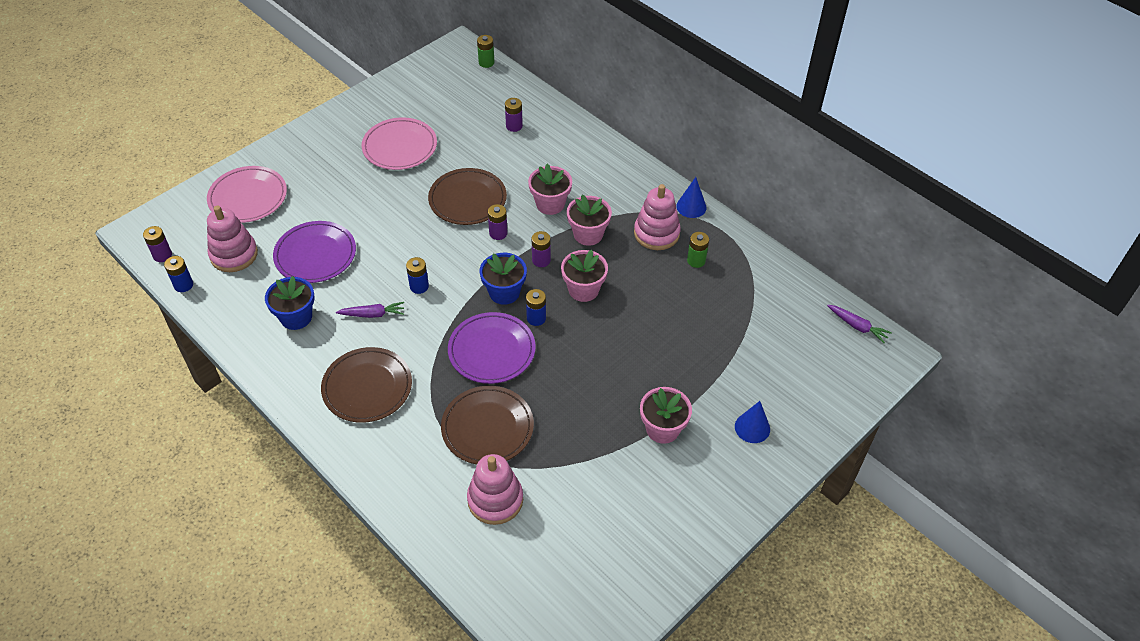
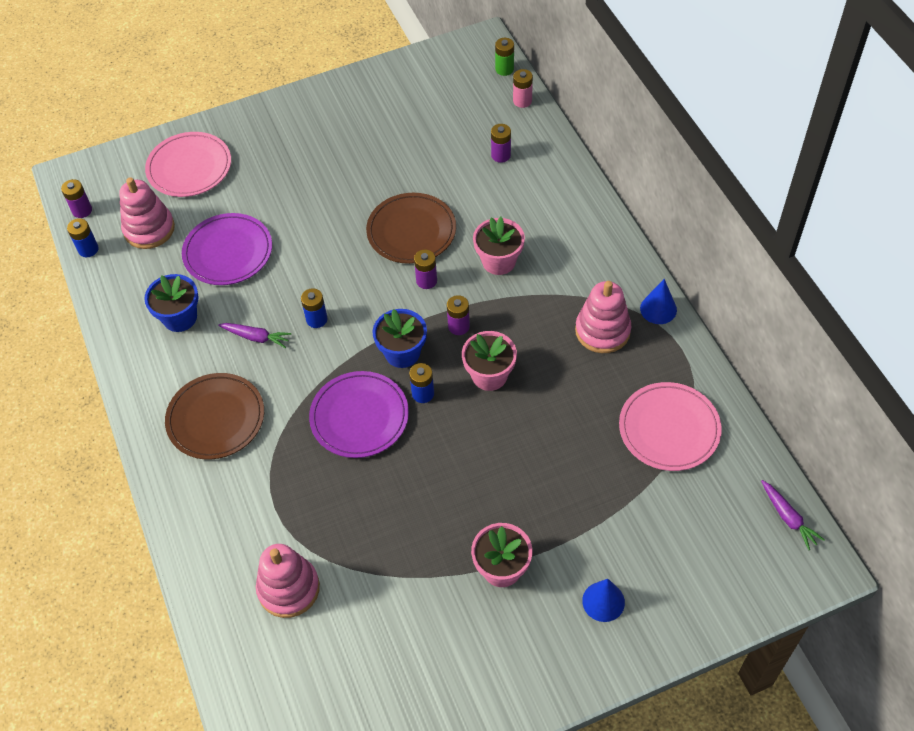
camera: 25 degrees right, 5 degrees up
pink plate [361,117,437,170] -> pink plate moved to [619,382,722,471]
brown plate [441,386,534,464] -> none
pink flower pot [567,194,612,246] -> none
green battery [687,232,709,268] -> none
none -> pink battery [513,69,533,108]

